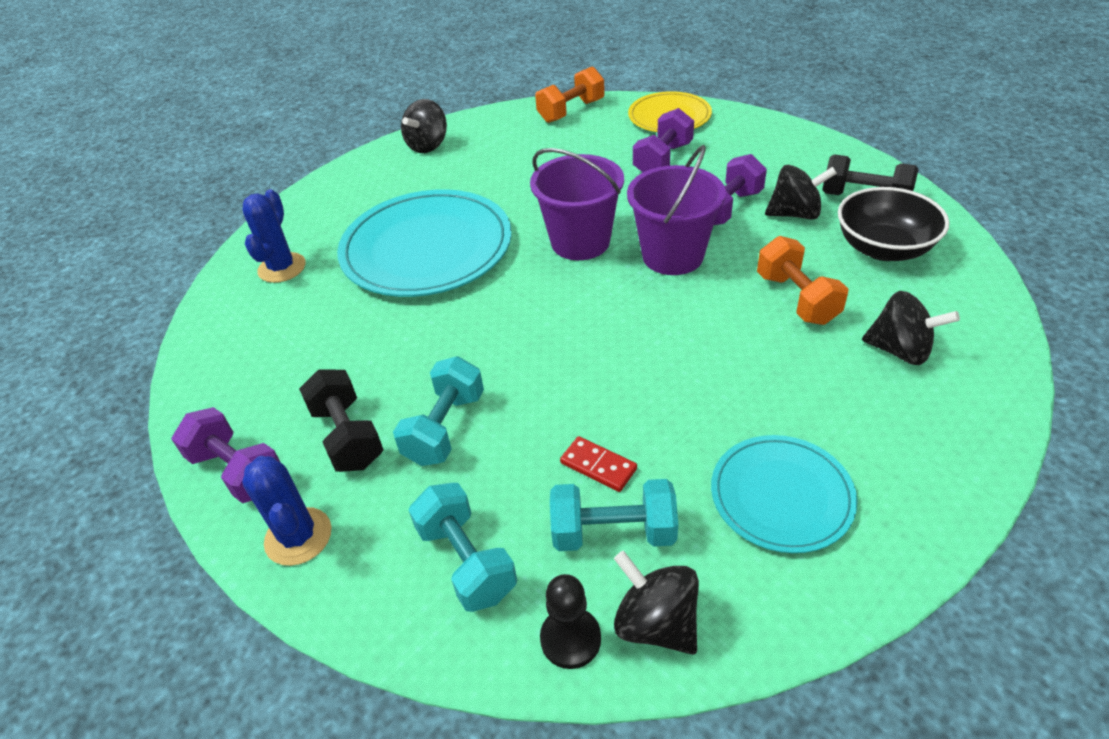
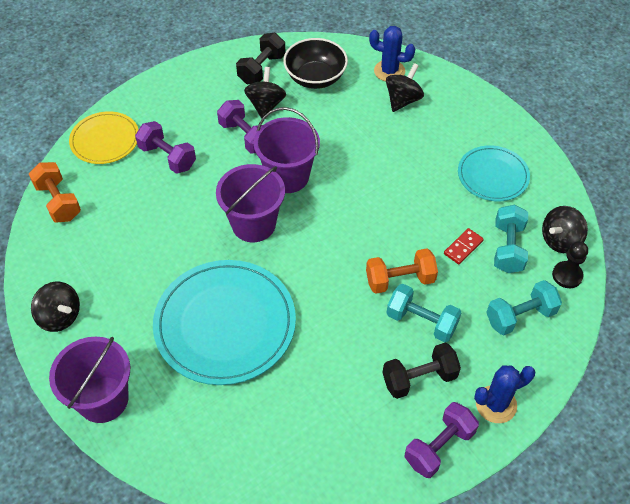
camera: 85 degrees left, 10 degrees up
blue cactus [243,189,306,283] -> blue cactus moved to [369,26,416,82]
orange dumbbell [757,236,848,325] -> orange dumbbell moved to [366,249,438,294]
none -> purple bucket [49,337,130,423]

